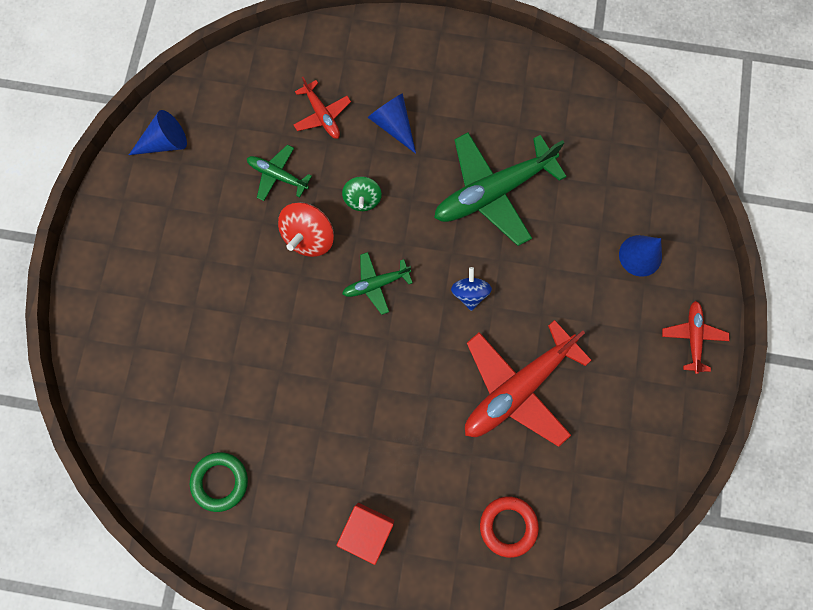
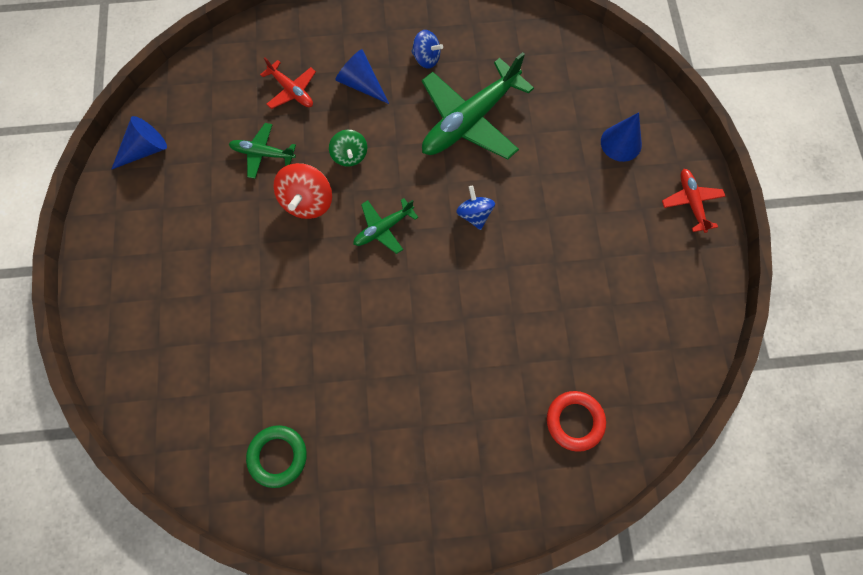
camera: 15 degrees left, 5 degrees down
red cube [336,503,394,565] -> none
red plane [465,320,592,447] -> none
none -> blue spinning top [411,30,443,69]

